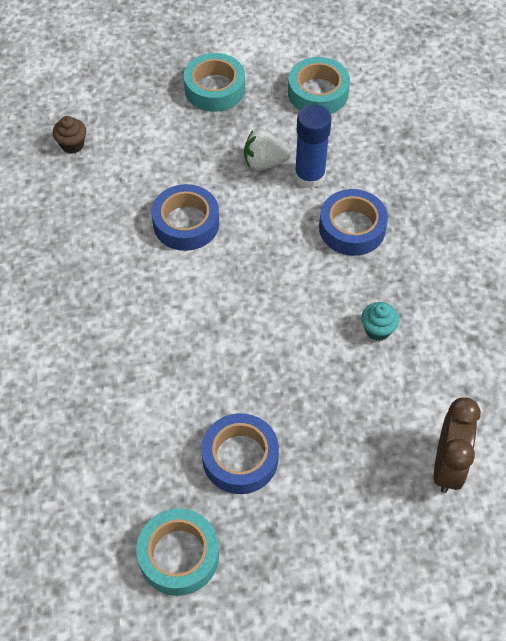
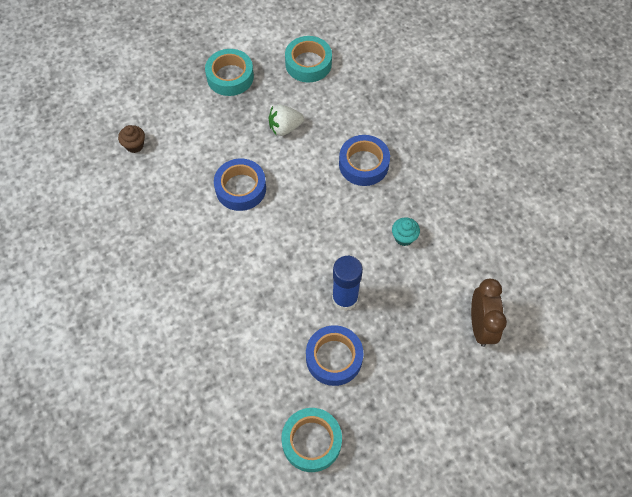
camera: 15 degrees left, 5 degrees up
blue glue stick [295,104,332,189] -> blue glue stick moved to [332,256,363,311]

